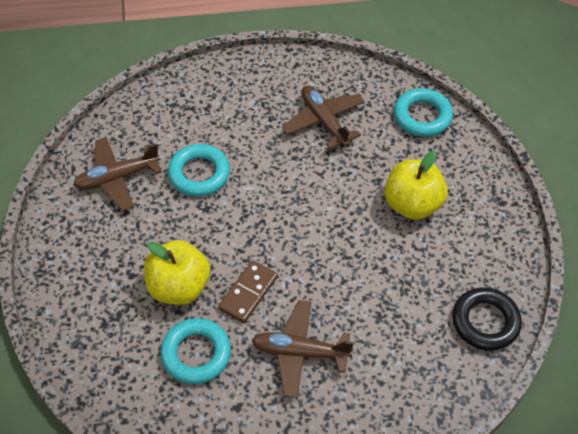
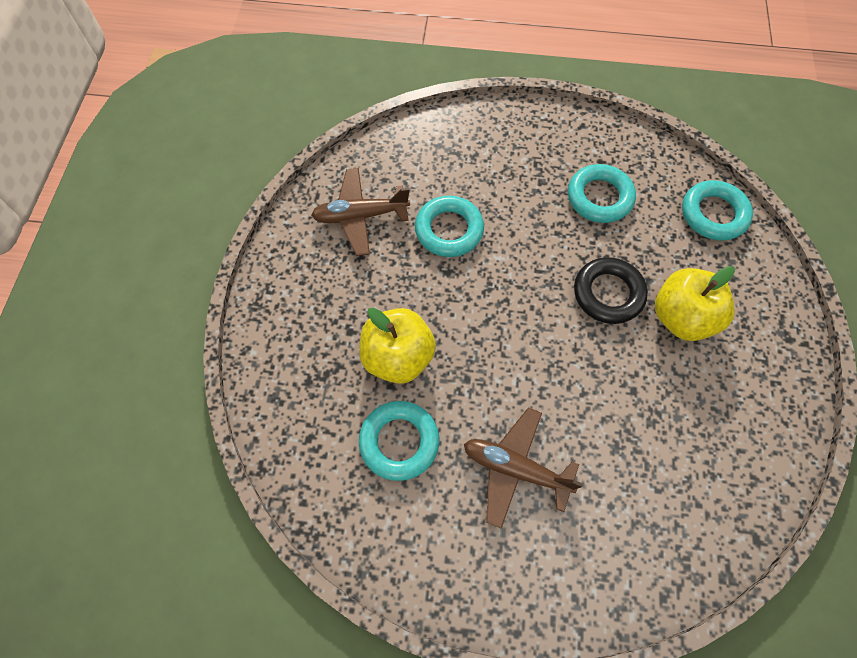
camera: 15 degrees right, 10 degrees up
brown domino [218,260,278,323] -> none
brown plane [282,86,365,149] -> turquoise ring [568,164,636,223]
black ring [452,287,522,351] -> black ring moved to [574,257,648,324]

